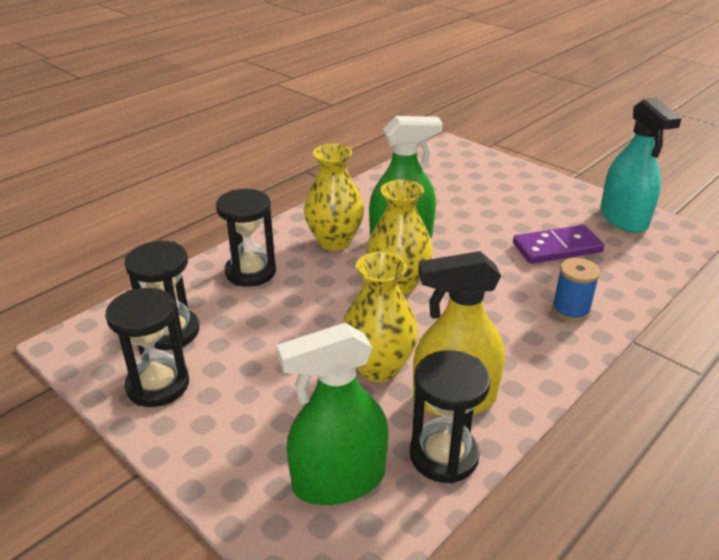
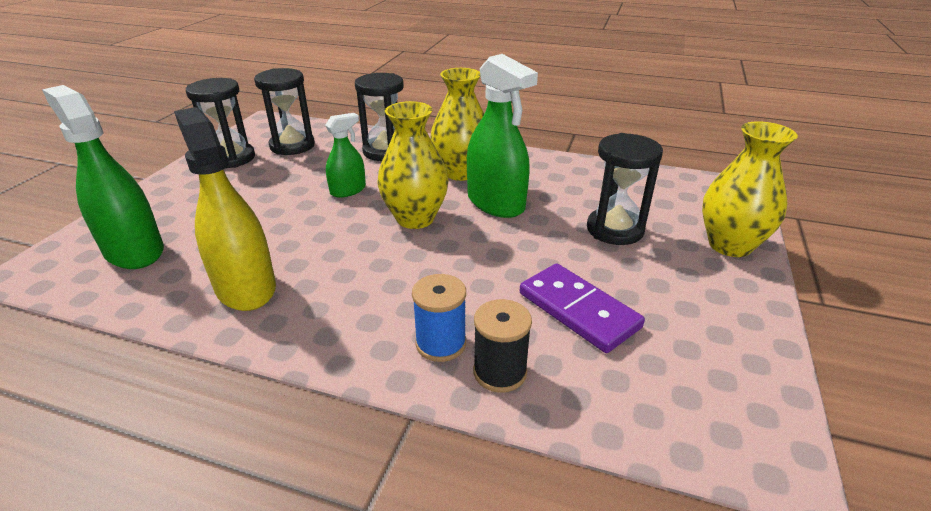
camera: 65 degrees right, 0 degrees up
yellow vase [343,252,418,382] -> yellow vase moved to [702,121,798,257]
black hourglass [410,350,491,483] -> black hourglass moved to [587,133,663,245]
turquoise spray bottle [600,97,682,233] -> none
none -> green spray bottle [325,113,366,198]
none -> black spool [473,299,532,393]

